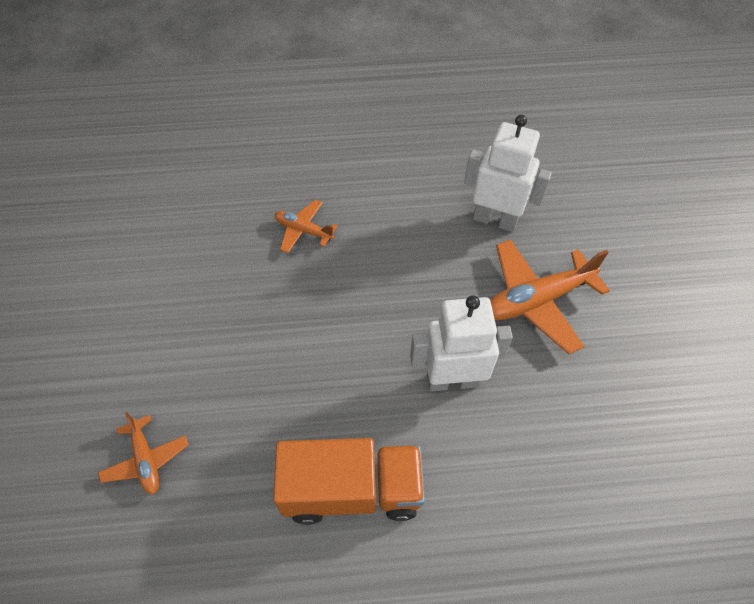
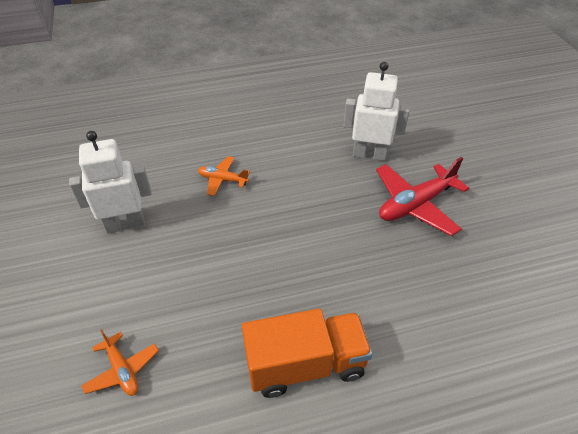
camera: 10 degrees left, 10 degrees down
white robot [410,295,513,392] -> white robot moved to [69,131,152,234]
orange plane [490,240,610,354] -> red plane [376,157,469,236]

